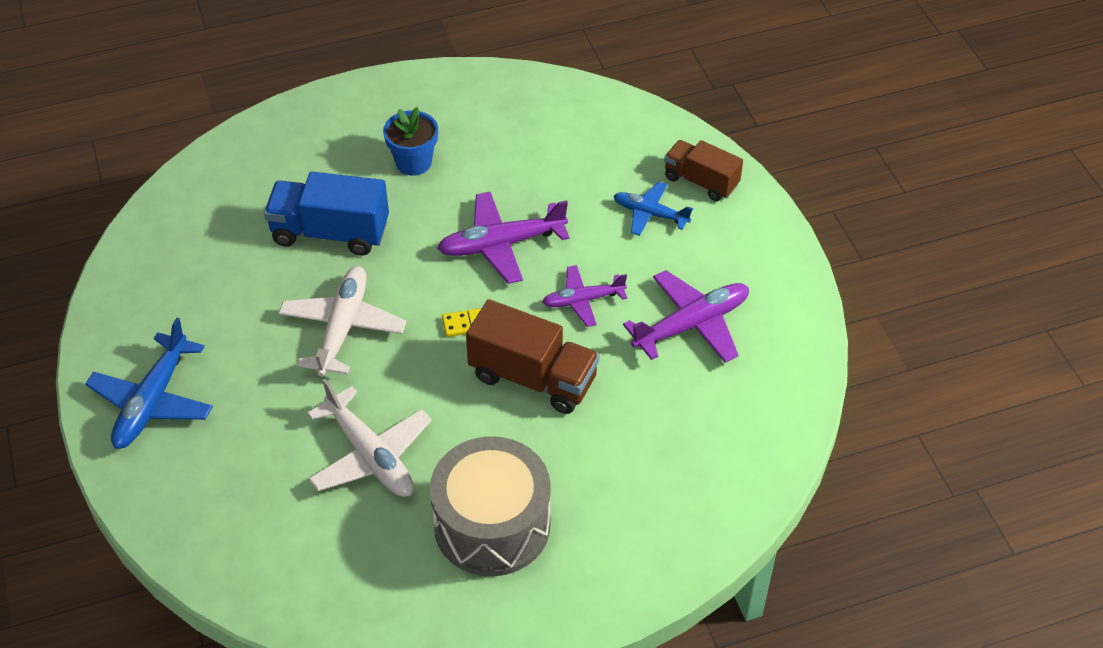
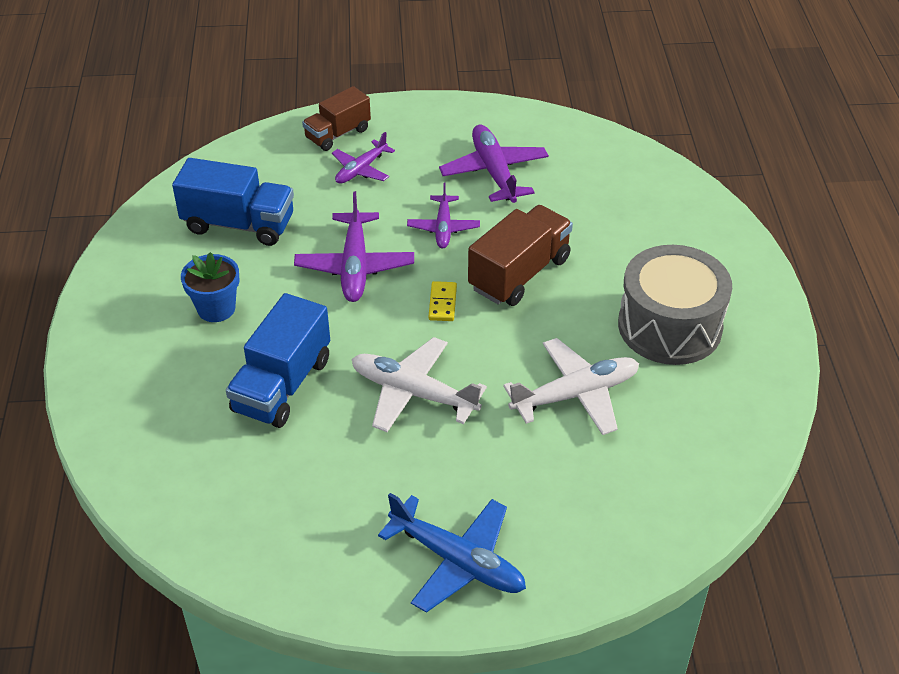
camera: 75 degrees left, 5 degrees down
blue plane [614,182,693,236] -> purple plane [332,132,395,184]
none -> blue truck [172,158,294,246]

